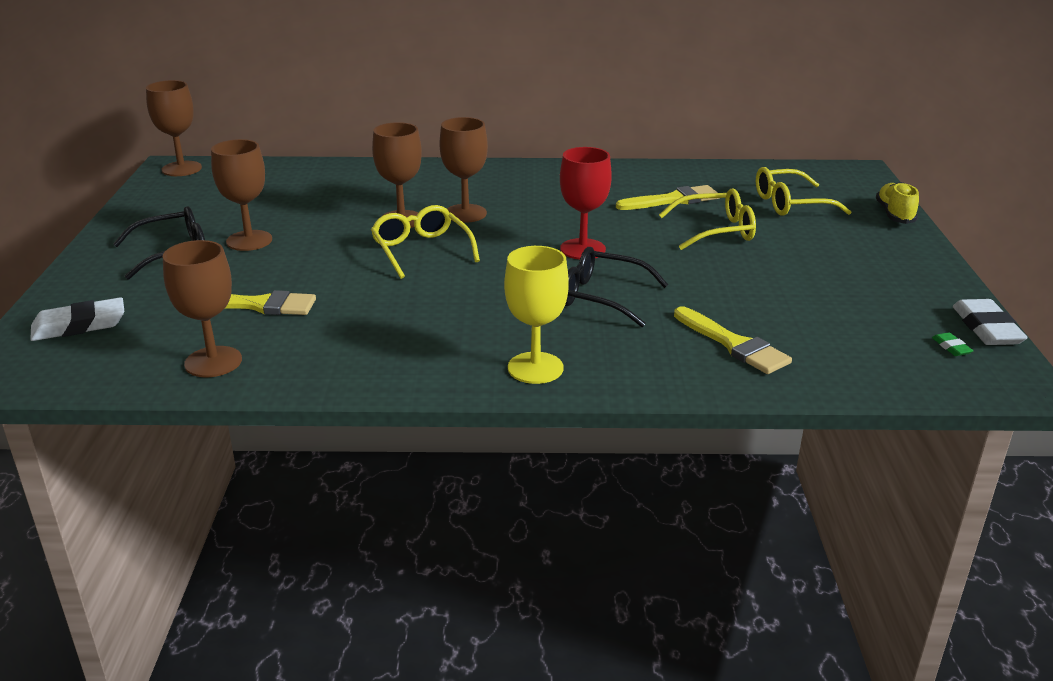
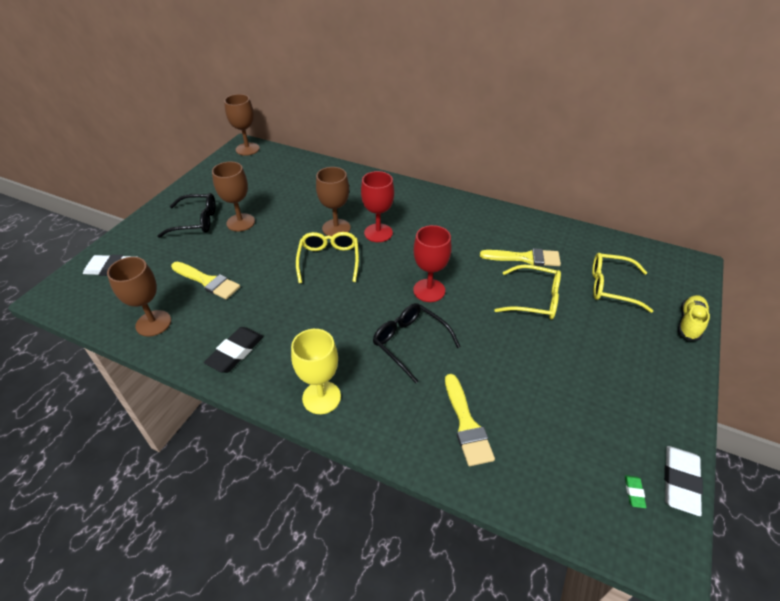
camera: 25 degrees right, 15 degrees up
brown goblet [440,117,488,223] -> red goblet [361,171,394,242]
none -> black eraser [204,327,264,373]

